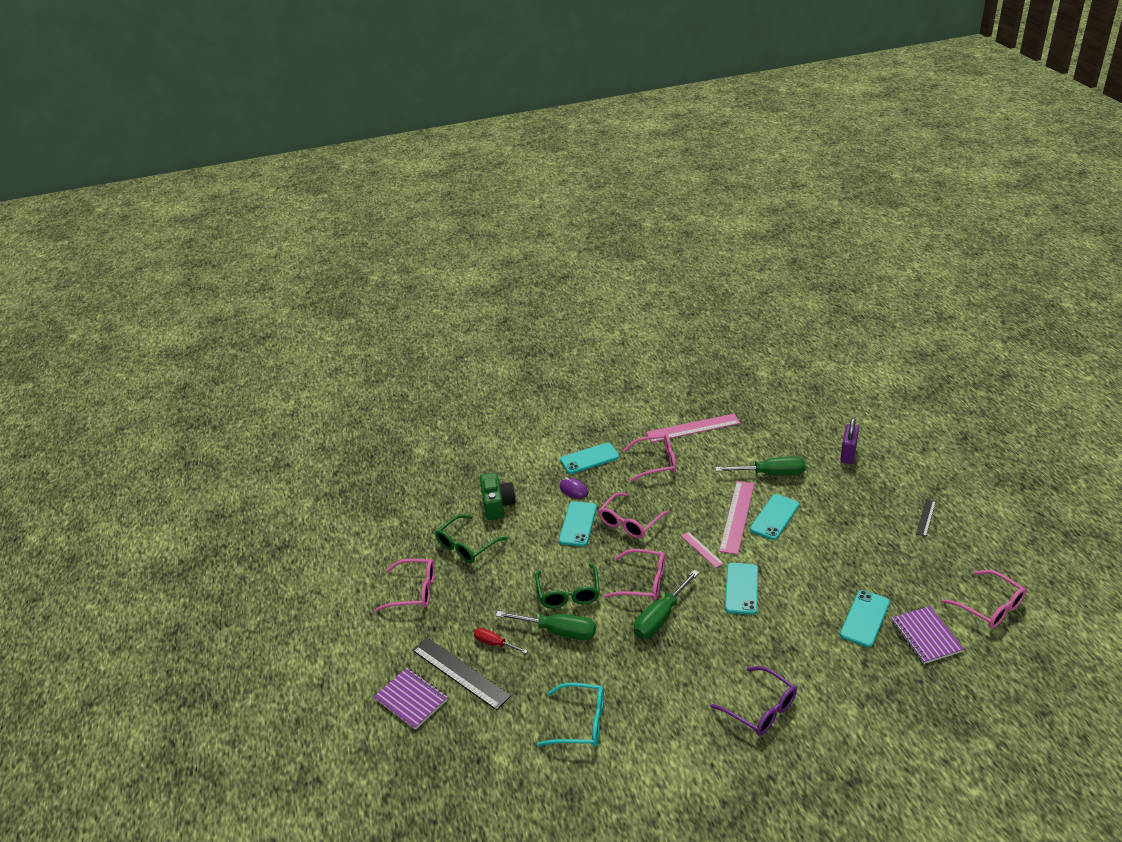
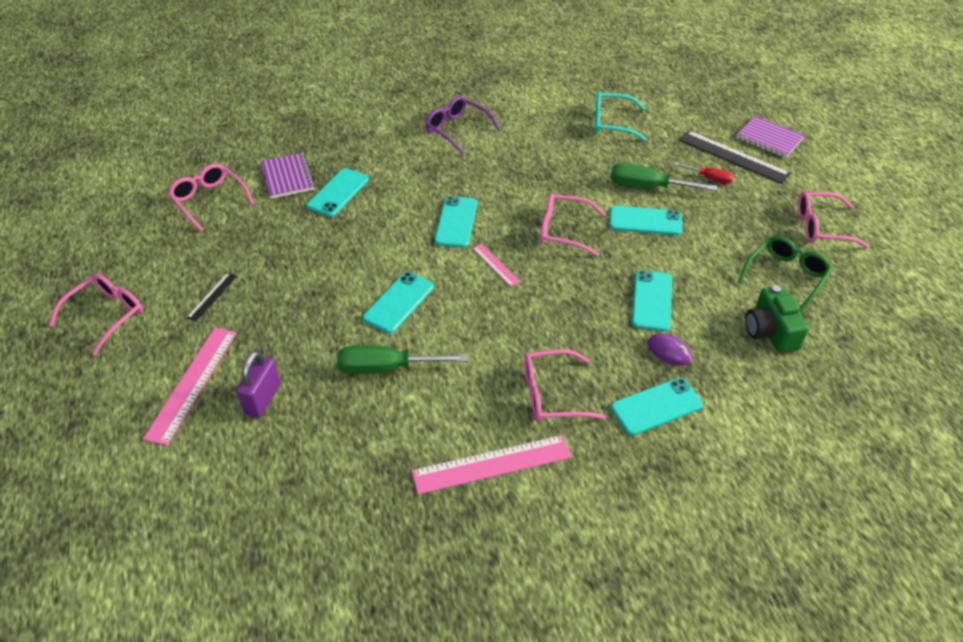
camera: 175 degrees right, 10 degrees up
green glasses [535,564,600,609] -> turquoise phone [610,206,683,235]
pink glasses [599,492,669,538] -> pink glasses moved to [49,273,143,355]
green screwdriver [634,570,699,639] -> none
pink ruler [719,481,754,555] -> pink ruler moved to [143,328,237,446]

